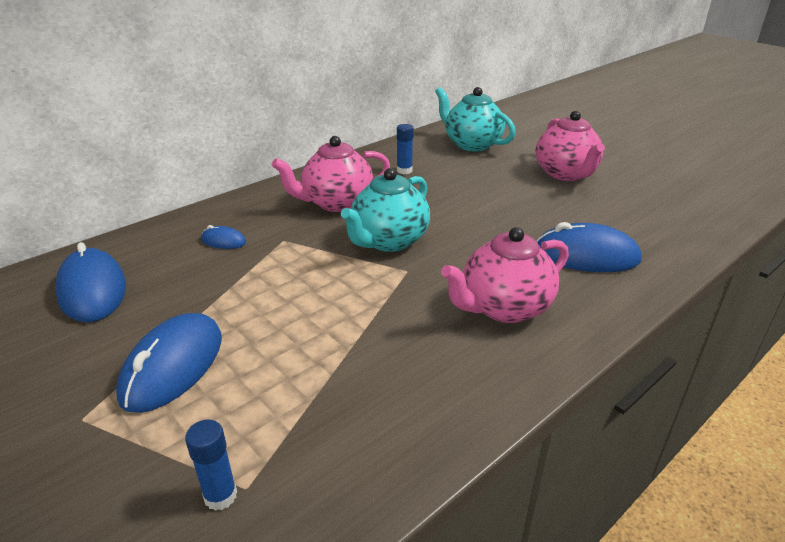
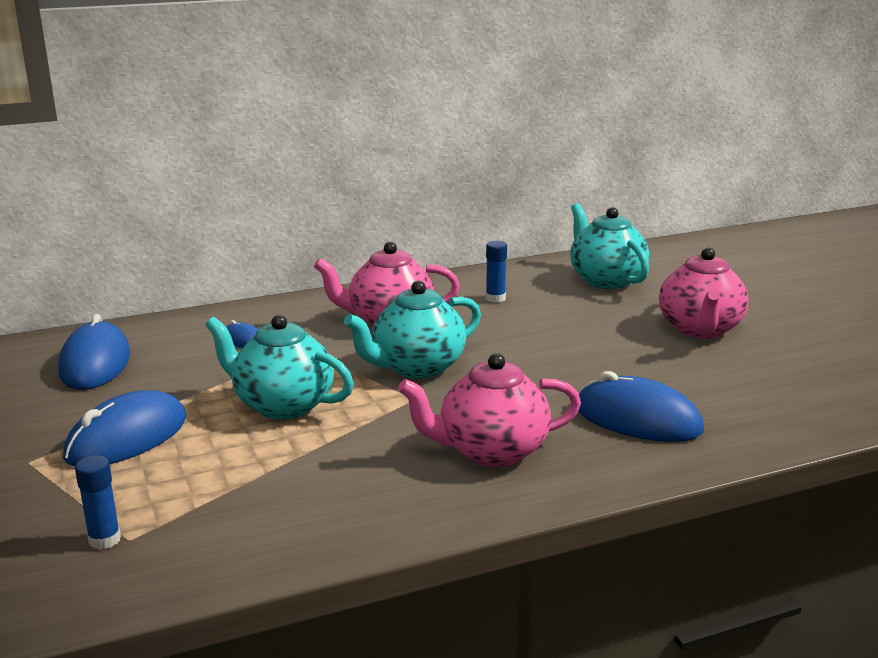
camera: 20 degrees right, 10 degrees down
none -> turquoise teapot [205,315,354,420]

